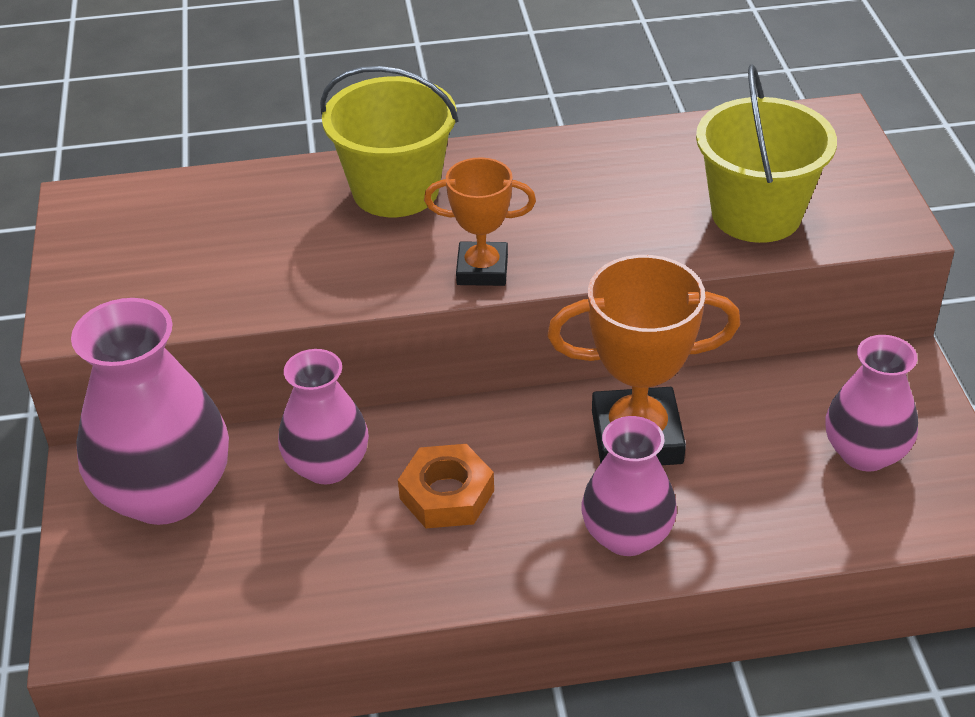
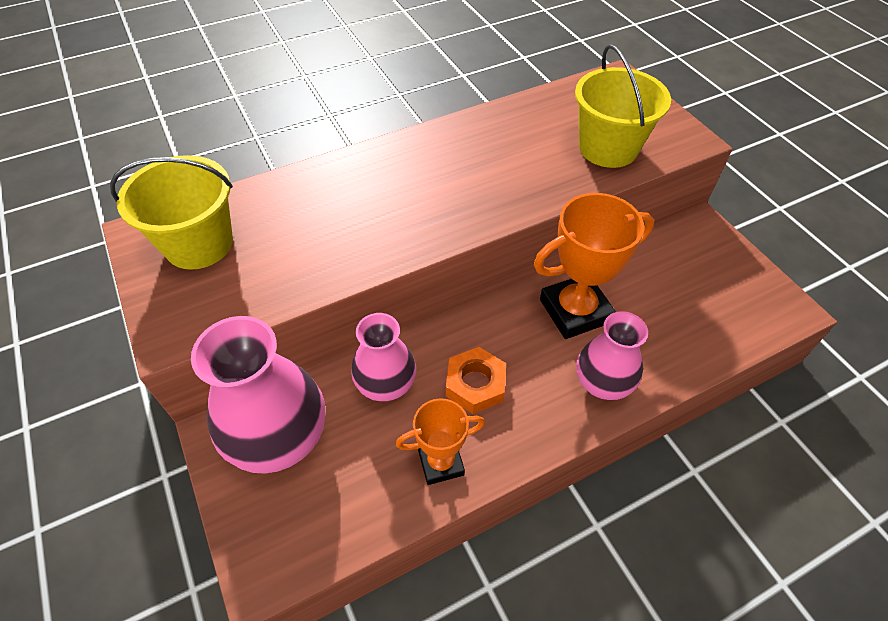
camera: 20 degrees left, 10 degrees up
yellow bucket [320,66,459,217] -> yellow bucket moved to [110,155,233,270]
orange trophy [424,157,536,286] -> orange trophy moved to [396,398,485,485]
pink vase [825,335,918,472] -> none

